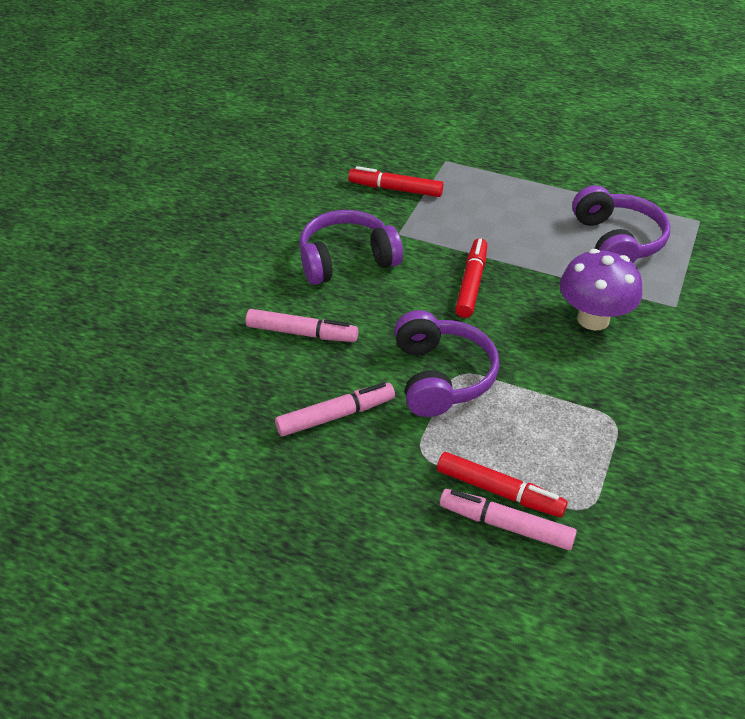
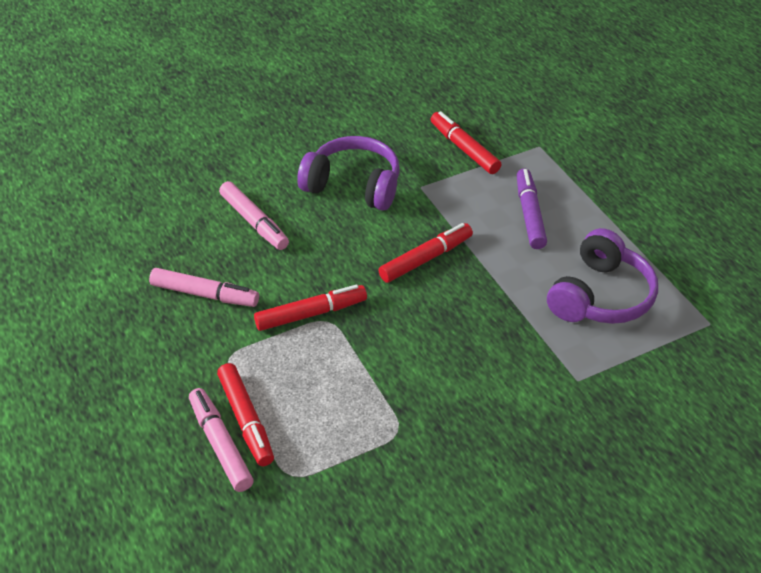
camera: 40 degrees right, 0 degrees up
purple headphones [394,310,499,417] -> red marker [254,284,367,331]
purple mushroom [560,249,642,330] -> none
none -> purple marker [517,169,547,249]

